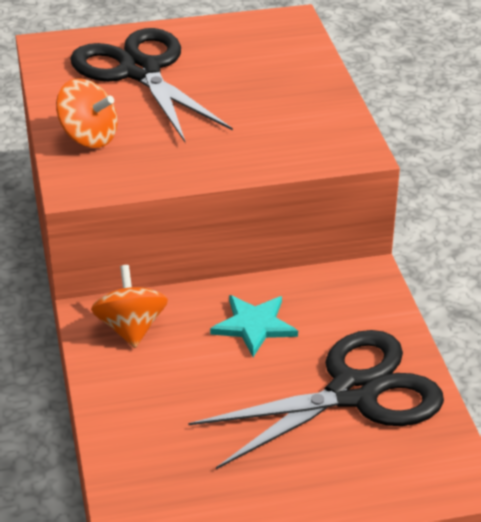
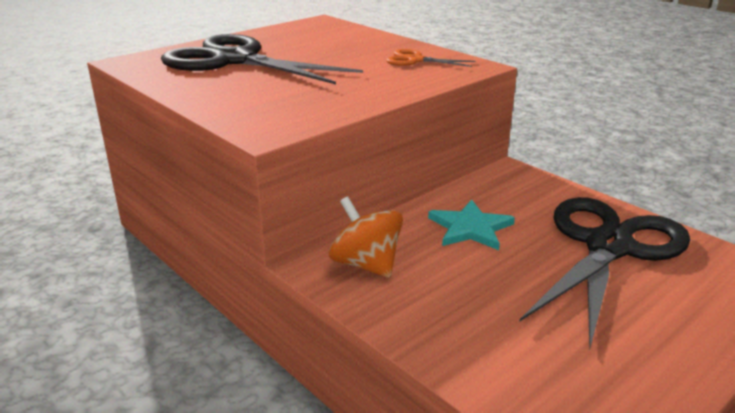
camera: 30 degrees left, 10 degrees down
orange spinning top [56,78,118,148] -> none
none -> orange scissors [386,49,476,67]

